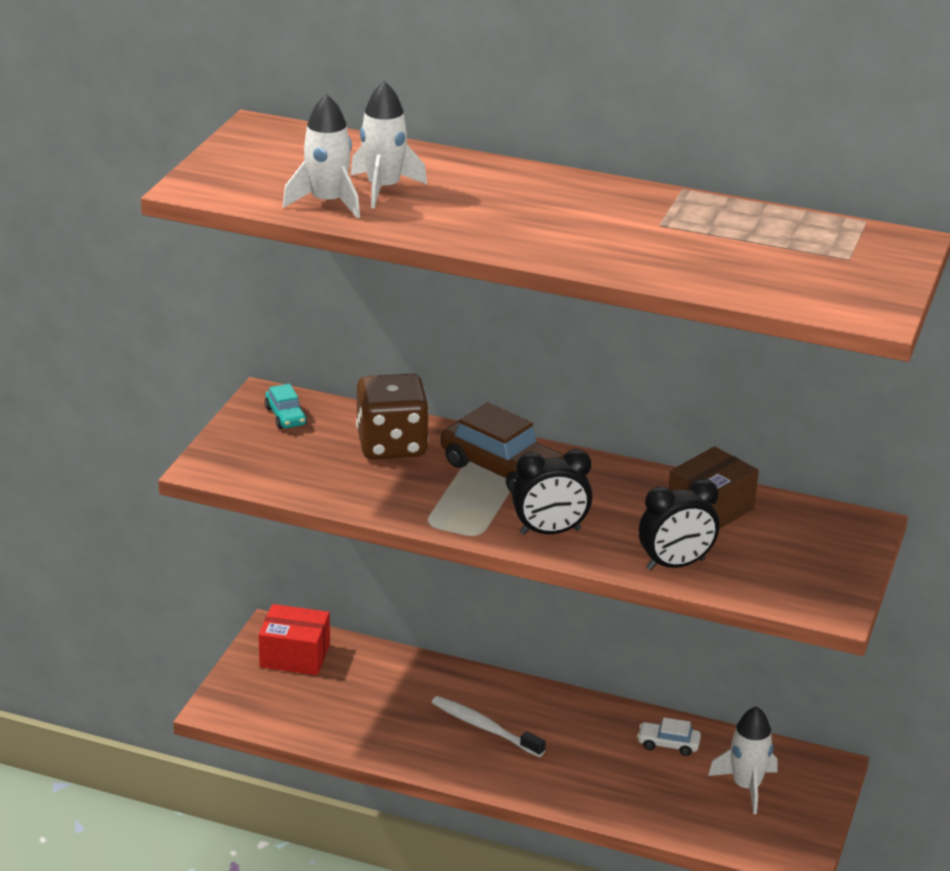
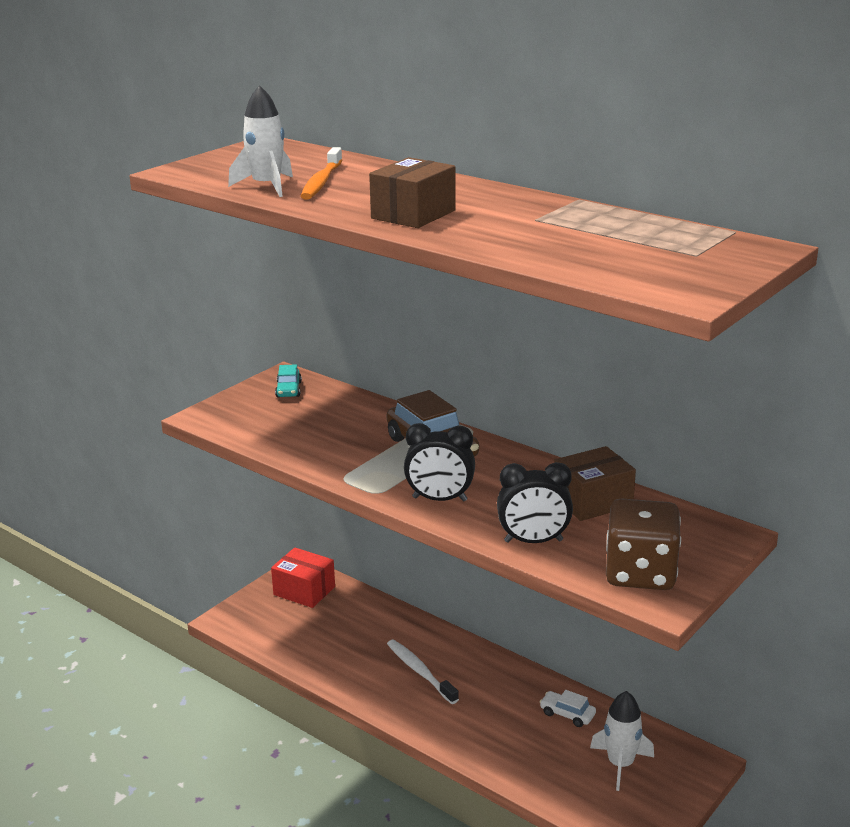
camera: 20 degrees right, 5 degrees down
white rocket [351,81,427,208] -> orange toothbrush [301,147,342,200]
brown dice [356,374,429,459] -> brown dice moved to [606,498,681,590]
none -> brown box [369,157,456,228]

